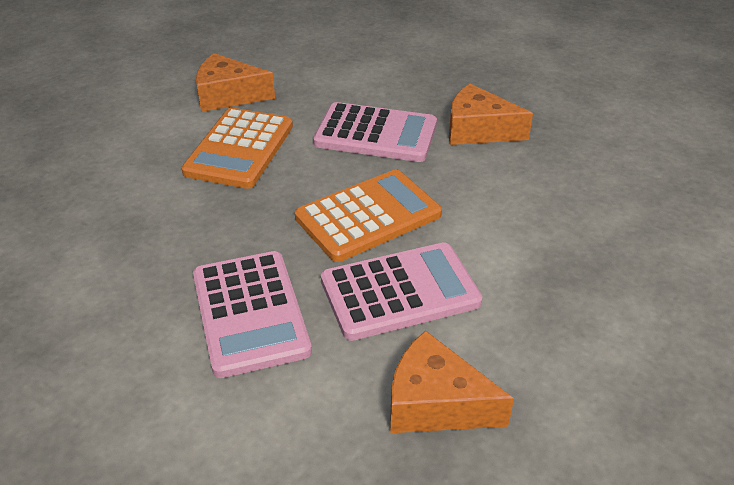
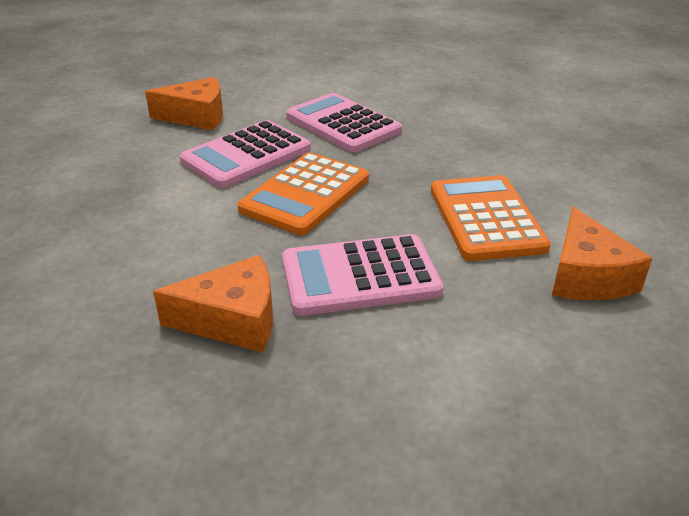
camera: 155 degrees right, 5 degrees down
orange cheese [196,53,275,112] -> orange cheese turned 105 degrees clockwise [552,207,652,300]

